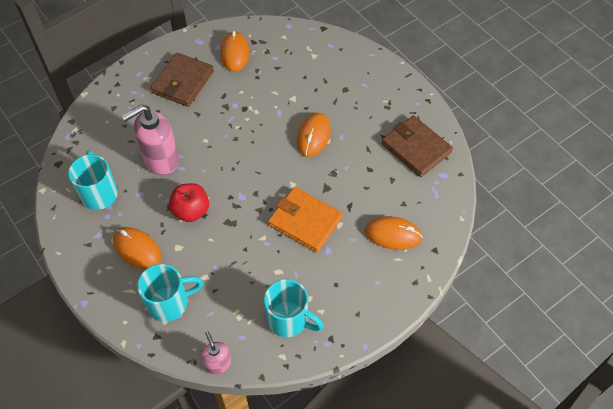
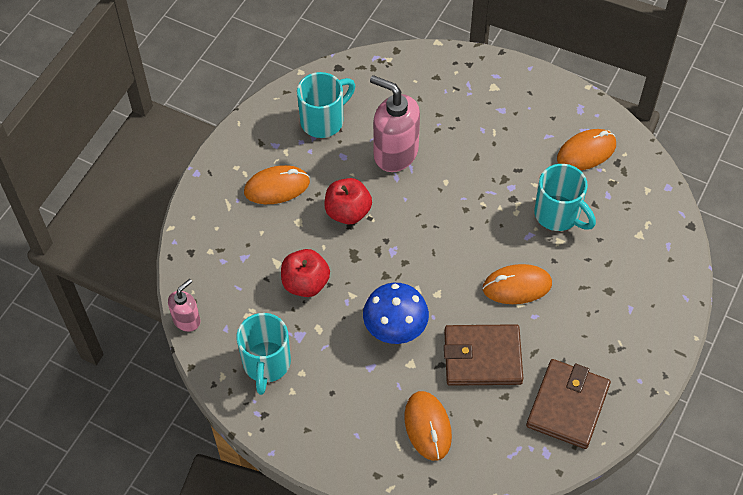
camera: 65 degrees right, 0 degrees up
orange mouse [113,227,161,270] -> orange mouse turned 60 degrees clockwise [244,165,310,204]
turquoise mug [137,264,203,322] -> turquoise mug moved to [534,164,596,231]
brown wallet [150,53,214,107] -> brown wallet moved to [444,324,523,386]
orange wallet [268,187,343,253] -> blue mushroom [363,283,429,344]
none -> red apple [281,249,330,297]

